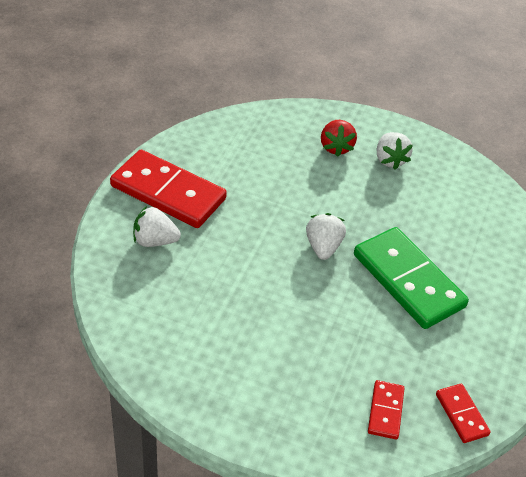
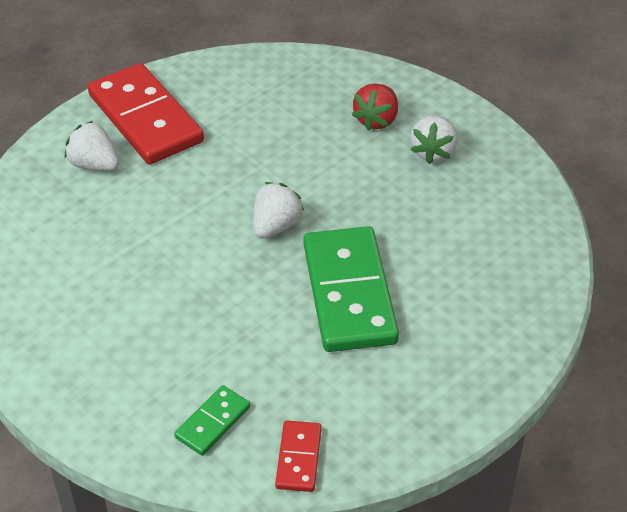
camera: 30 degrees right, 0 degrees up
red domino [368,380,405,439] -> green domino [174,385,250,456]

